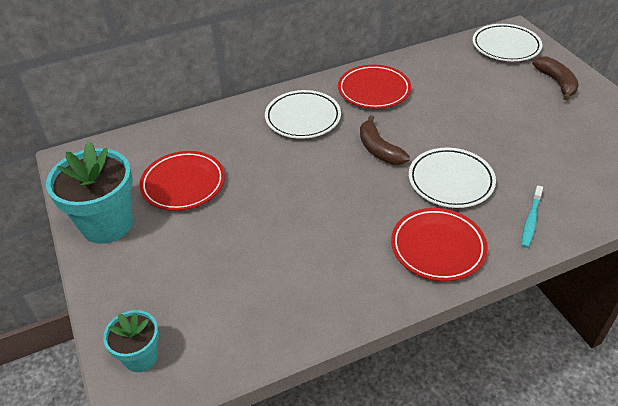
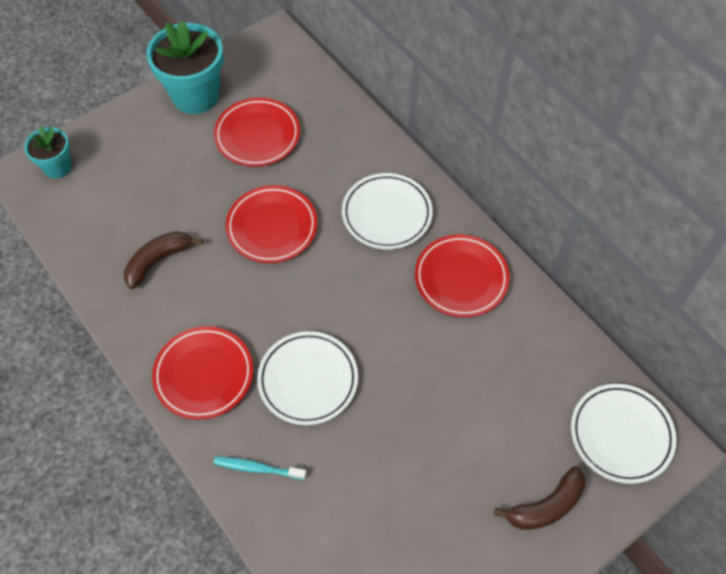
camera: 75 degrees right, 15 degrees up
brown banana [360,115,410,165] -> brown banana moved to [124,231,203,289]
none -> red plate [226,185,317,263]

